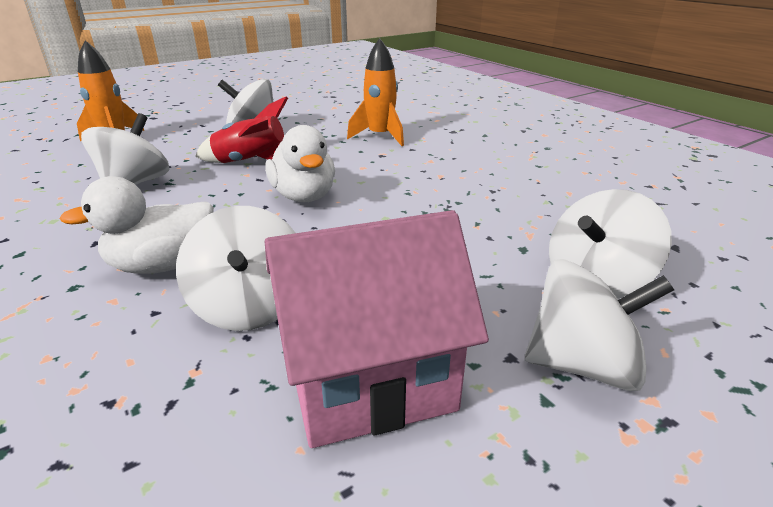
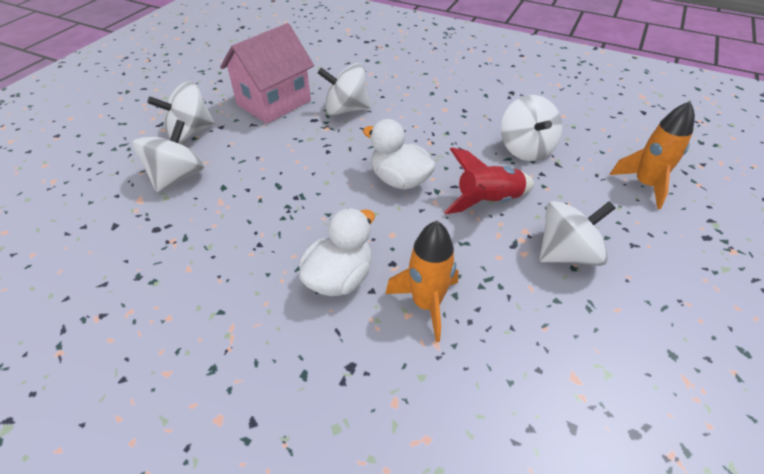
camera: 150 degrees right, 15 degrees up
white duck [60,176,214,274] -> white duck moved to [299,208,375,296]
white spinning top [176,206,296,331] -> white spinning top turned 45 degrees counterclockwise [318,63,371,115]

